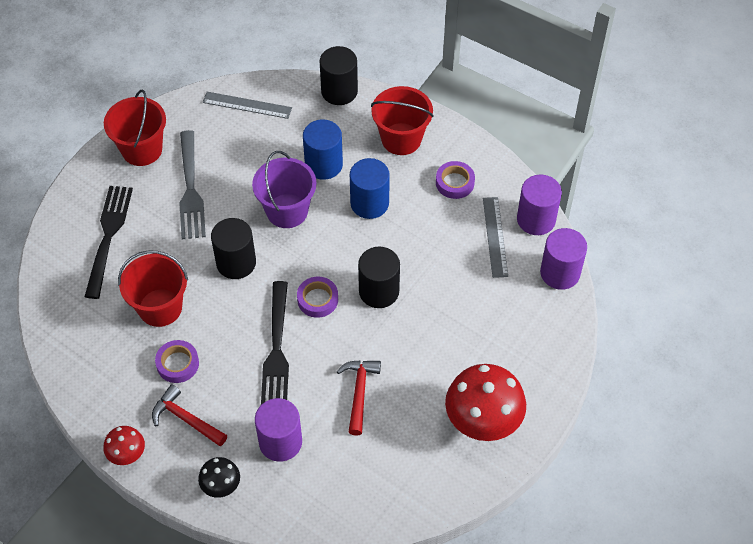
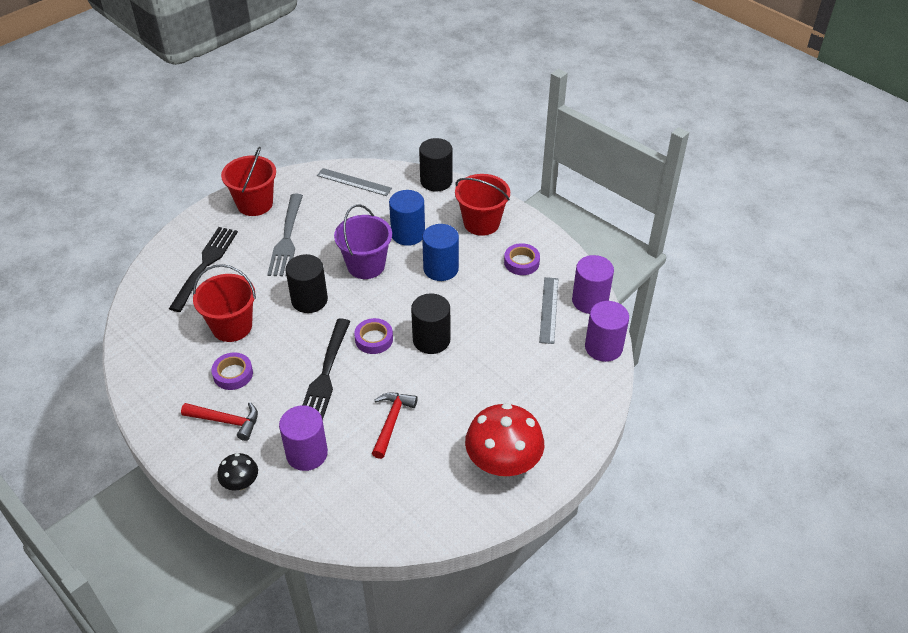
camera: 10 degrees right, 10 degrees down
red mushroom [104,426,145,465] -> none
red hammer [152,384,227,446] -> red hammer turned 150 degrees clockwise [181,402,258,441]

